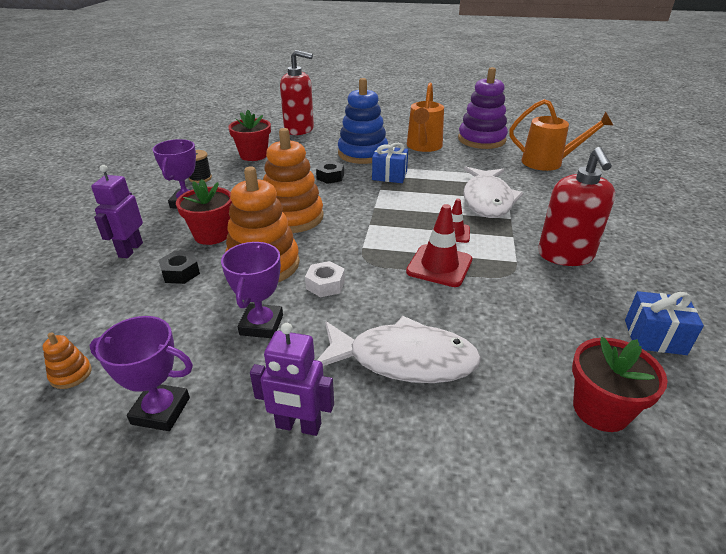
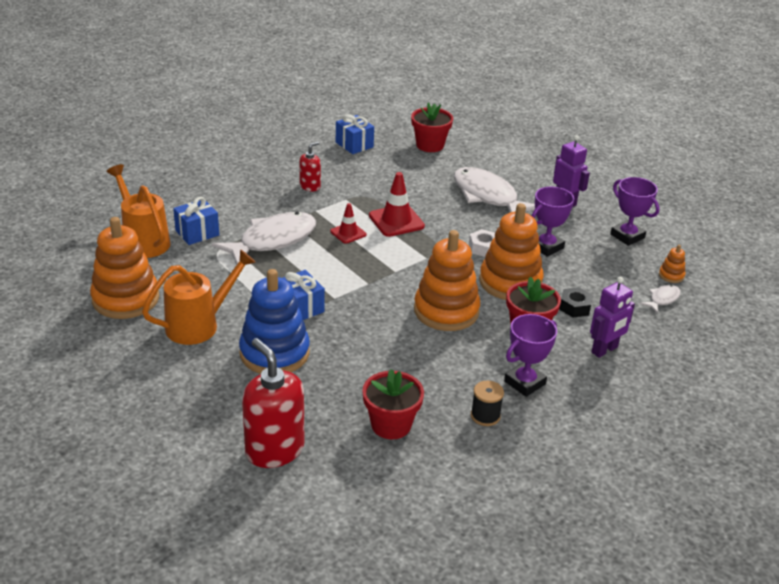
camera: 140 degrees left, 0 degrees up
black nut [316,161,344,184] -> none
purple stacking toy [458,67,508,149] -> orange stacking toy [90,217,159,319]
red soap dispenser [538,147,615,266] -> red soap dispenser [299,142,321,191], size x0.52
none -> blue gift [173,197,219,245]
none -> white fish [640,285,681,314]

